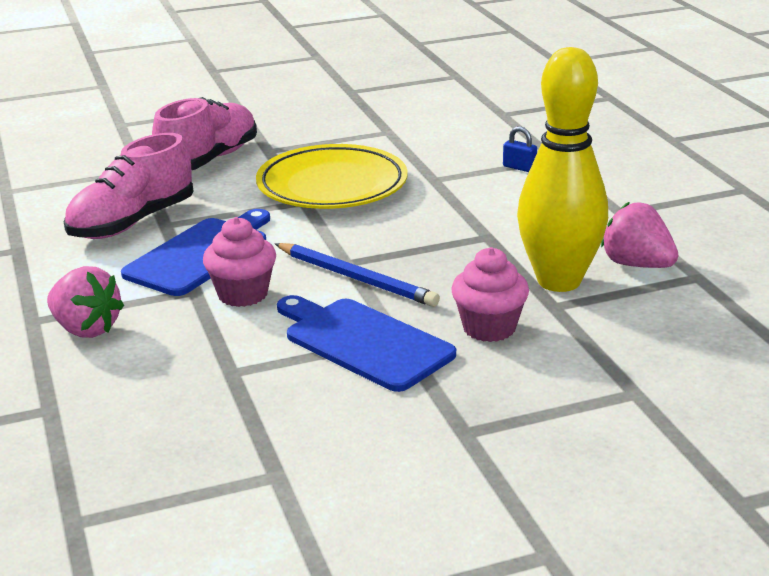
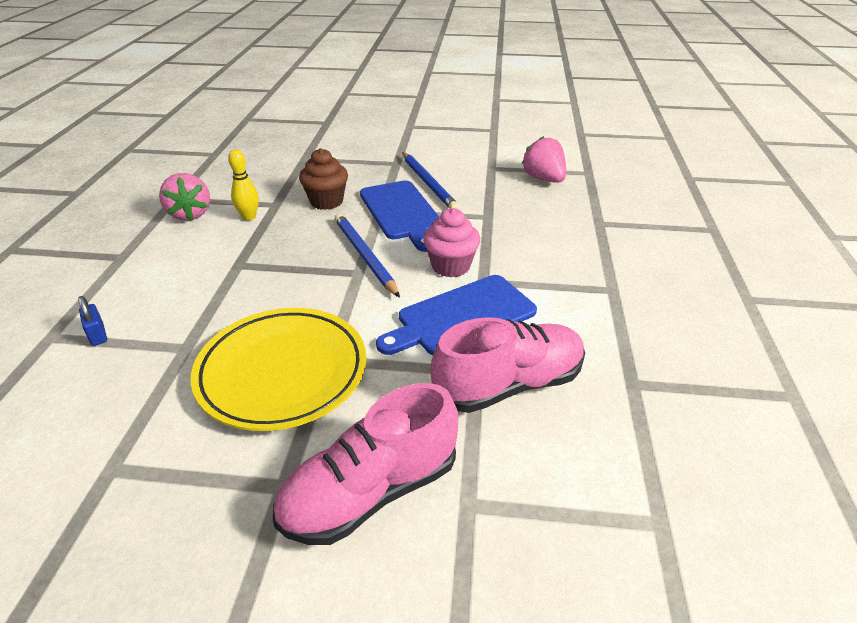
camera: 155 degrees left, 10 degrees up
pink strawberry [47,266,124,338] -> pink strawberry moved to [522,136,566,183]
pink cupcake [451,247,529,342] -> brown cupcake [299,148,348,210]
yellow bowling pin [517,47,608,292] -> yellow bowling pin [228,150,259,221], size x0.43
none -> blue pencil [402,152,459,209]

